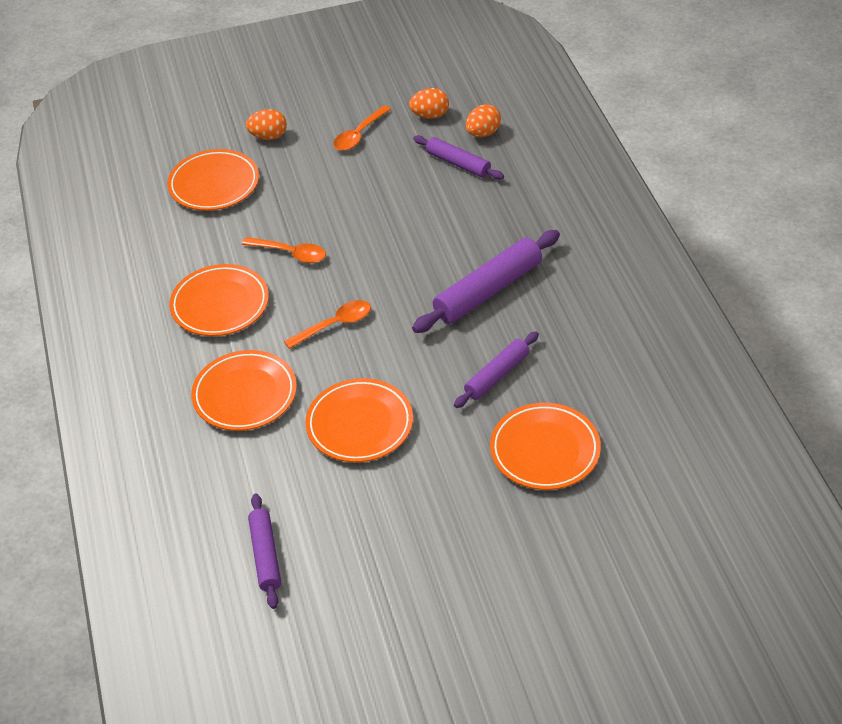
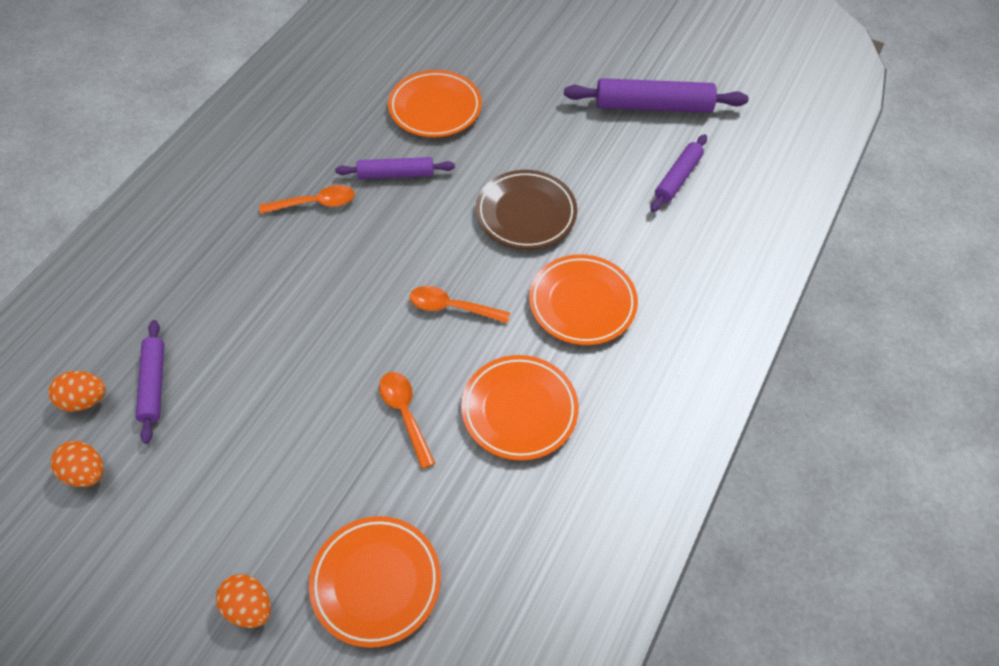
camera: 140 degrees left, 10 degrees up
orange plate [305,378,413,462] -> brown plate [476,170,577,249]
orange spoon [333,105,391,151] -> orange spoon moved to [259,185,355,214]
purple rolling pin [412,230,560,333] -> purple rolling pin moved to [564,78,749,113]

